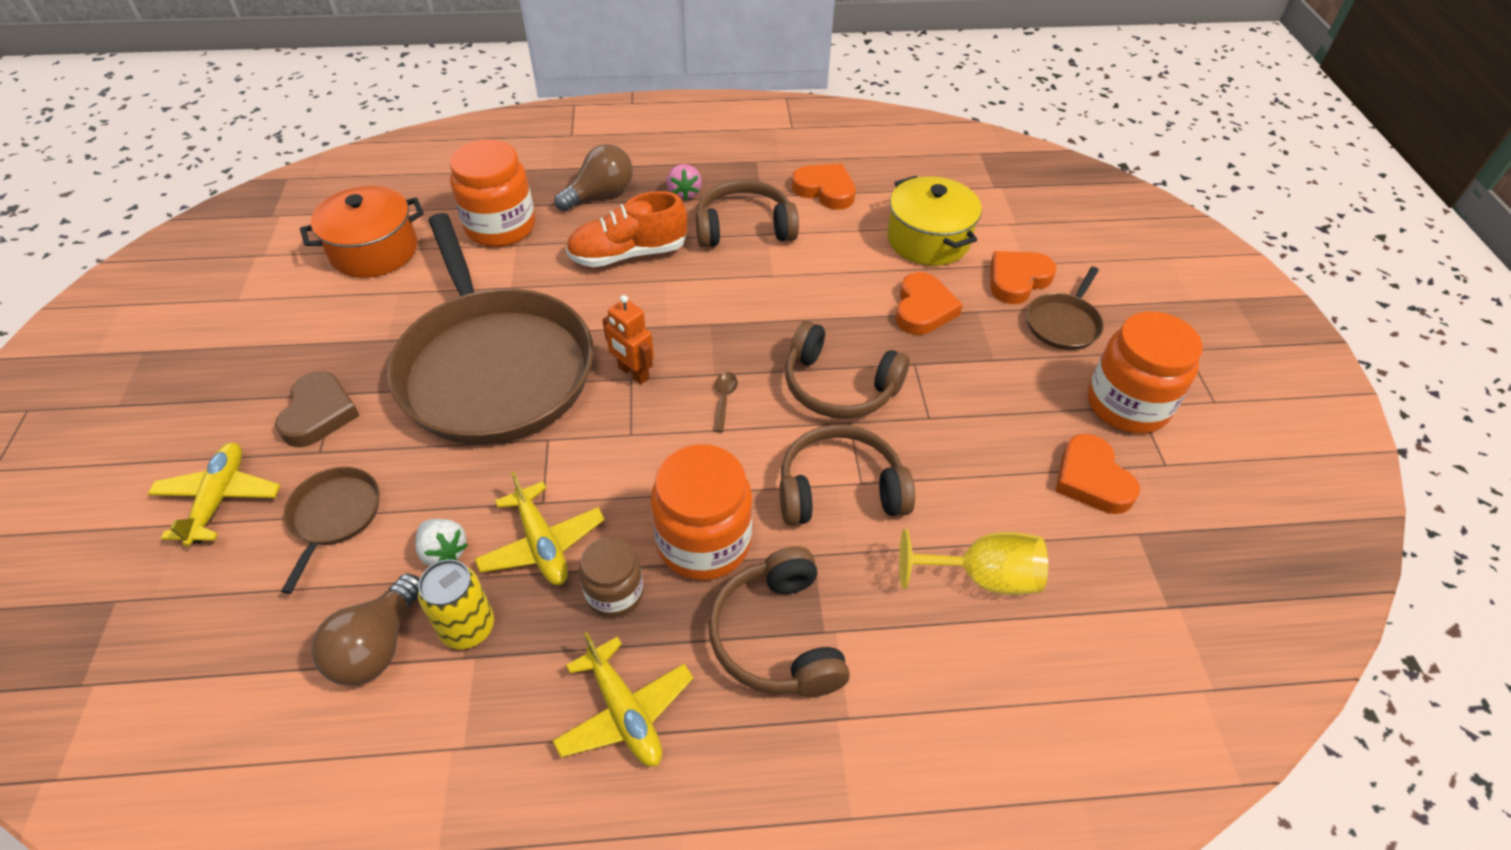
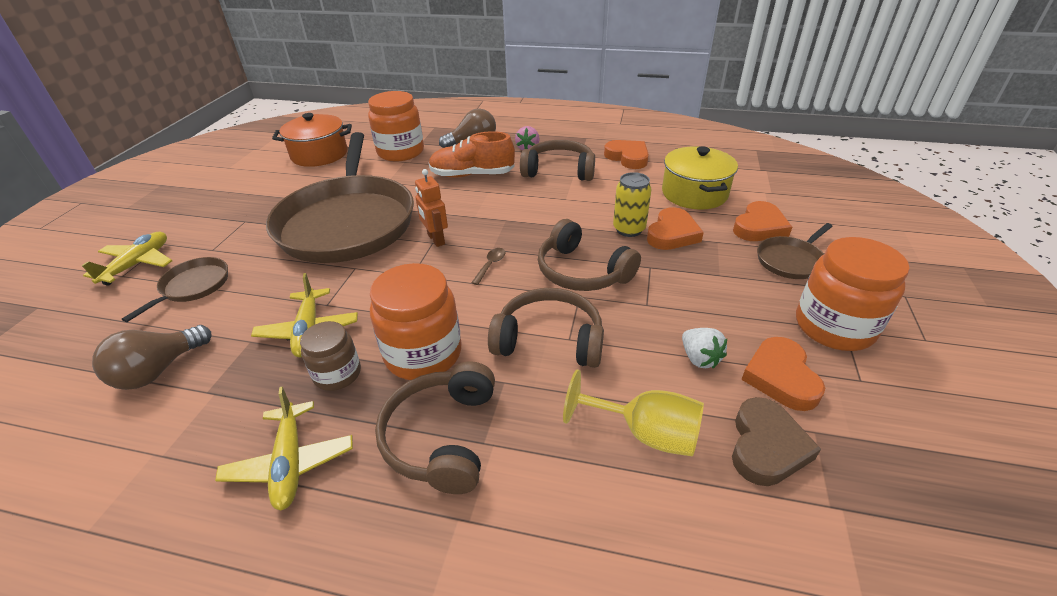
camera: 20 degrees right, 10 degrees down
brown heart [275,371,360,447] -> brown heart moved to [732,397,821,486]
white strawberry [415,519,468,566] -> white strawberry moved to [682,328,727,369]
yellow can [418,559,494,649] -> yellow can moved to [613,172,652,237]
orange heart [990,251,1056,304] -> orange heart turned 150 degrees clockwise [733,201,792,241]

